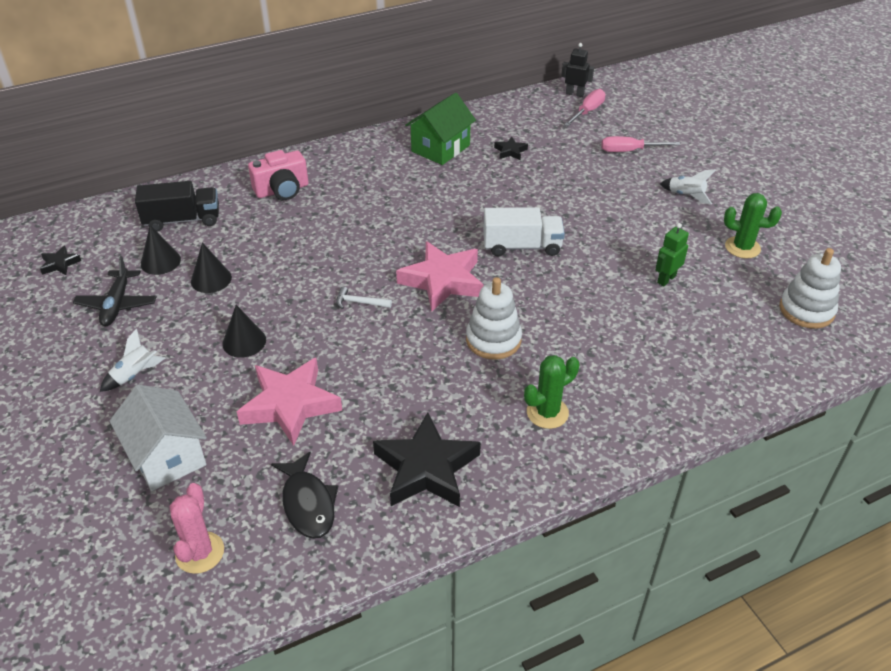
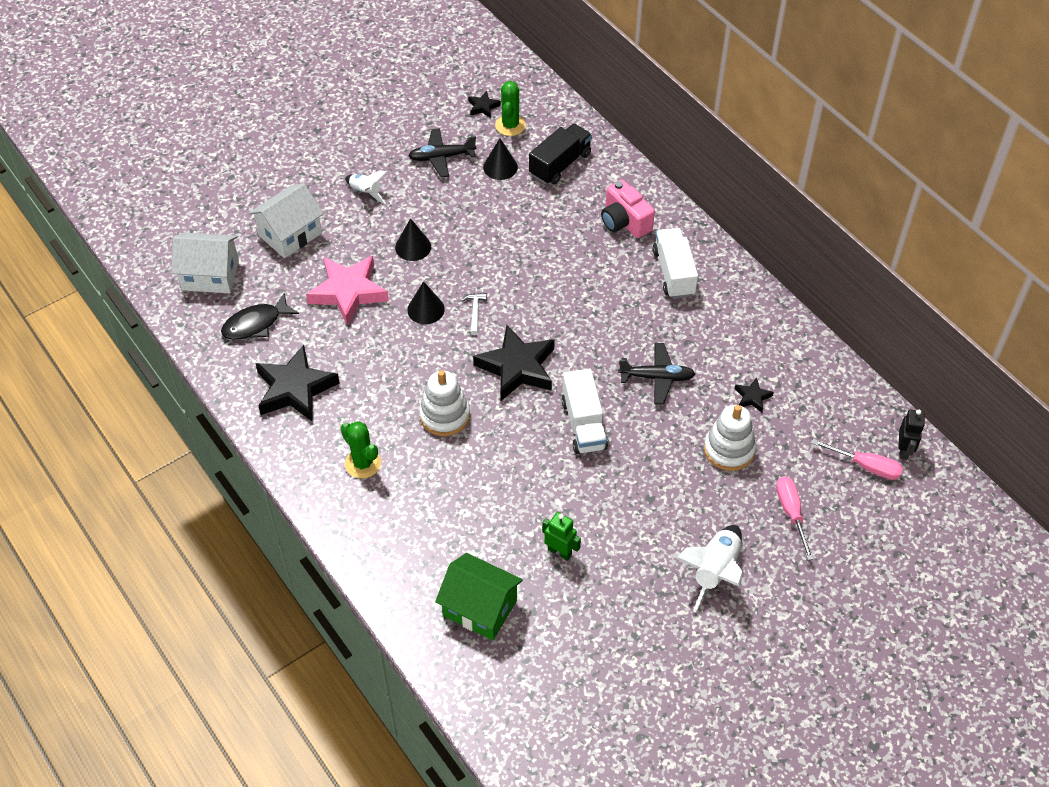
camera: 80 degrees right, 10 degrees up
black truck [135,181,219,232] -> black truck turned 120 degrees counterclockwise [529,124,592,184]
pink cactus [170,483,224,574] -> white house [172,233,239,293]
black cone [191,242,232,293] -> black cone moved to [407,281,445,324]
pink star [396,241,483,311] -> black star [473,325,555,401]
green house [405,93,476,165] -> green house moved to [435,553,523,640]
white rocket [660,169,716,204] -> white rocket [676,525,743,613], size x1.65
green cactus [724,193,782,259] -> green cactus moved to [495,81,526,136]
white stacking toy [780,248,841,329] -> white stacking toy moved to [704,405,756,471]
none -> black plane [618,343,695,405]
none -> white truck [653,228,698,299]

